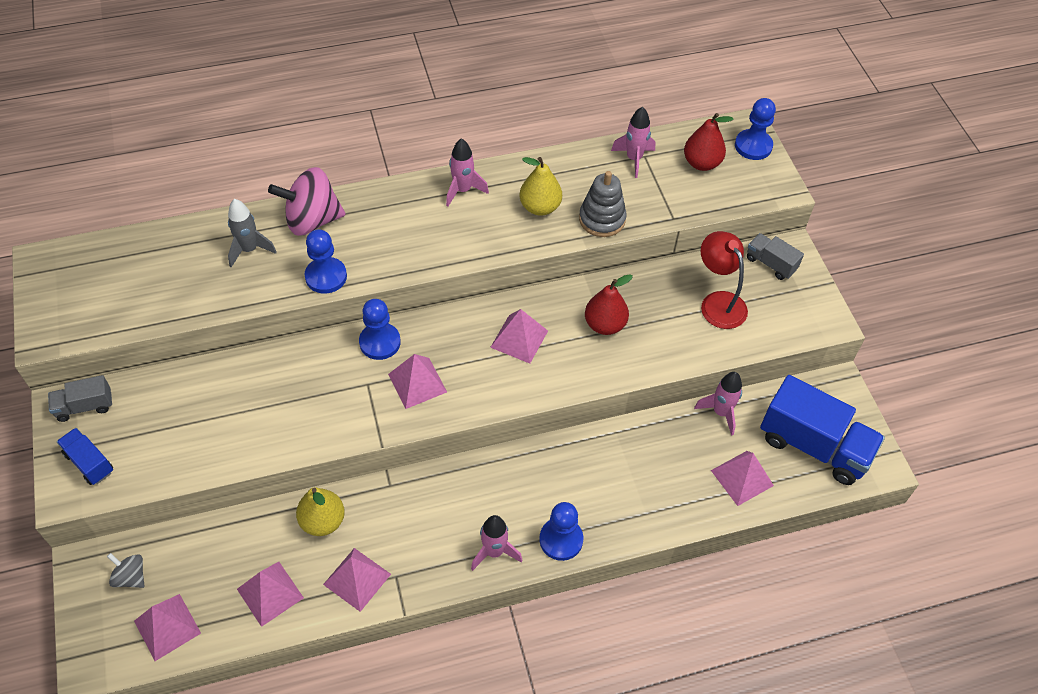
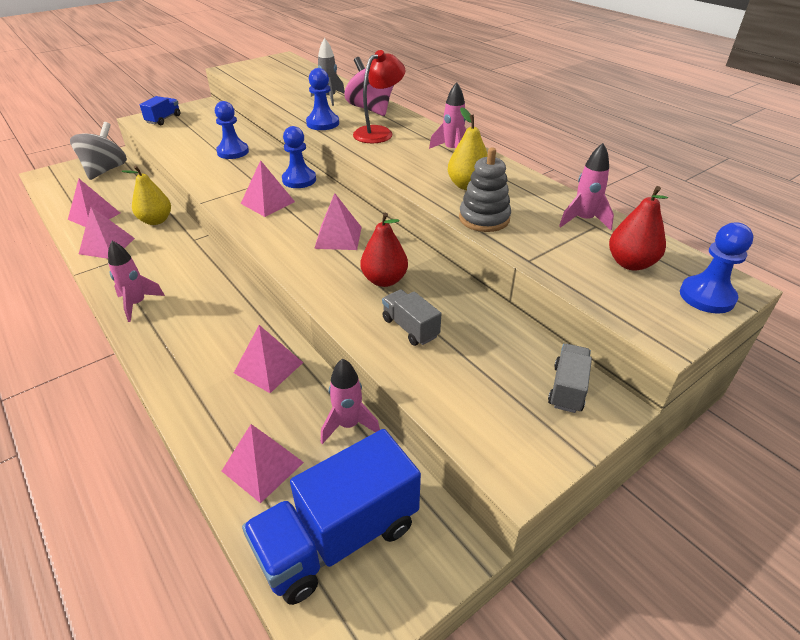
camera: 70 degrees right, 15 degrees down
grey truck [48,375,112,422] -> grey truck moved to [382,289,441,346]
grey spinning top [107,553,144,588] -> grey spinning top [70,122,127,180], size x1.97
pink pyramid [134,594,201,661] -> pink pyramid moved to [234,325,303,393]
blue pawn [539,502,583,561] -> blue pawn moved to [215,101,249,159]
red lamp [701,231,748,329] -> red lamp moved to [353,50,406,143]
blue truck [760,375,885,485] -> blue truck turned 45 degrees clockwise [242,429,421,605]

